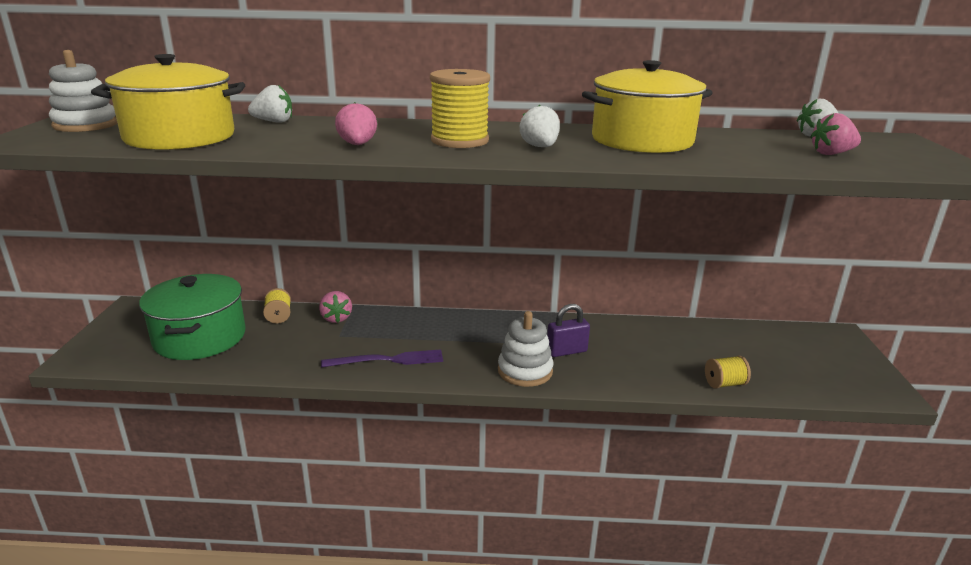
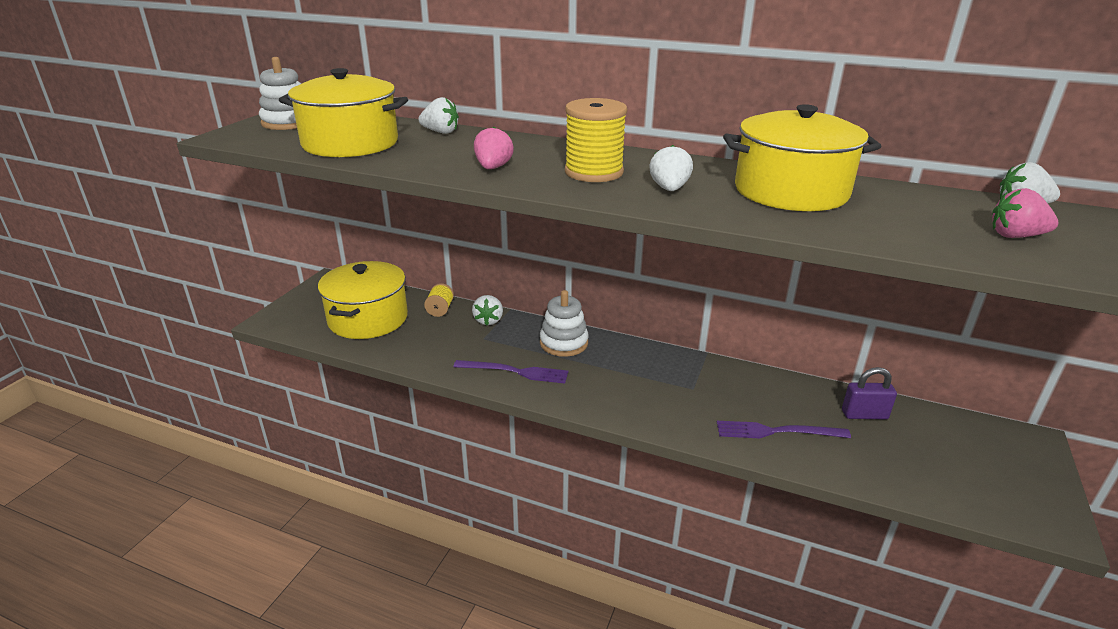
camera: 20 degrees right, 5 degrees up
green pot [139,274,246,360] -> yellow pot [318,261,408,339]
pink strawberry [319,291,352,323] -> white strawberry [472,295,503,325]
white stacking toy [498,311,553,387] -> white stacking toy moved to [540,290,589,357]
purple padlock [547,304,590,357] -> purple padlock moved to [842,367,897,419]
yellow spool [705,356,751,389] -> none
none -> purple fork [717,421,851,438]

